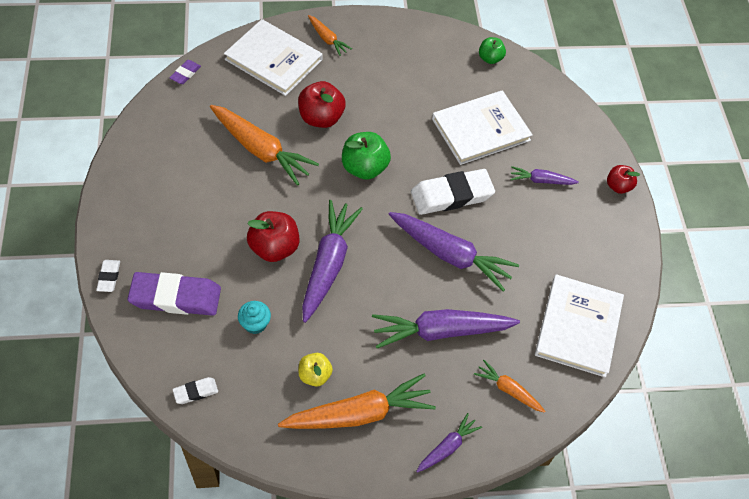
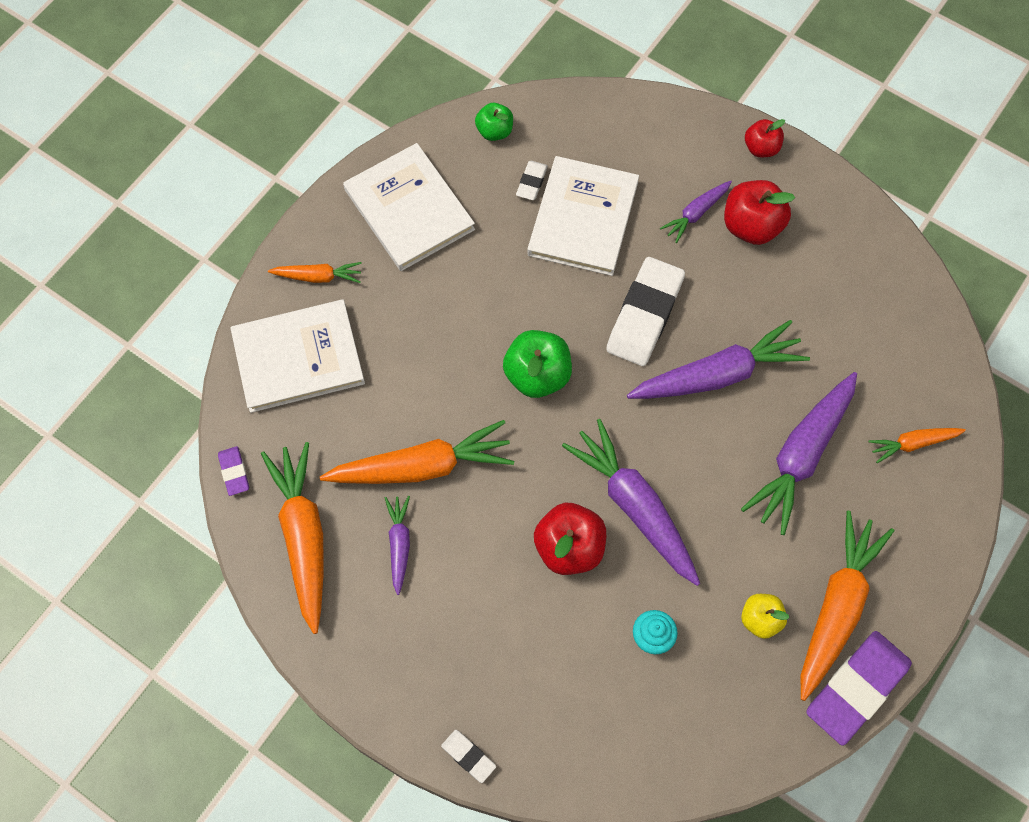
camera: 45 degrees left, 10 degrees up
purple eraser [127,272,221,316] -> purple eraser moved to [806,631,912,746]
white eraser [173,377,218,404] -> white eraser moved to [516,161,548,200]
red apple [298,81,346,128] -> red apple moved to [724,180,795,245]
purple carrot [416,413,482,473] -> purple carrot moved to [385,496,410,595]
white book [535,274,624,377] -> white book moved to [343,143,475,271]
none -> orange carrot [261,442,323,634]

